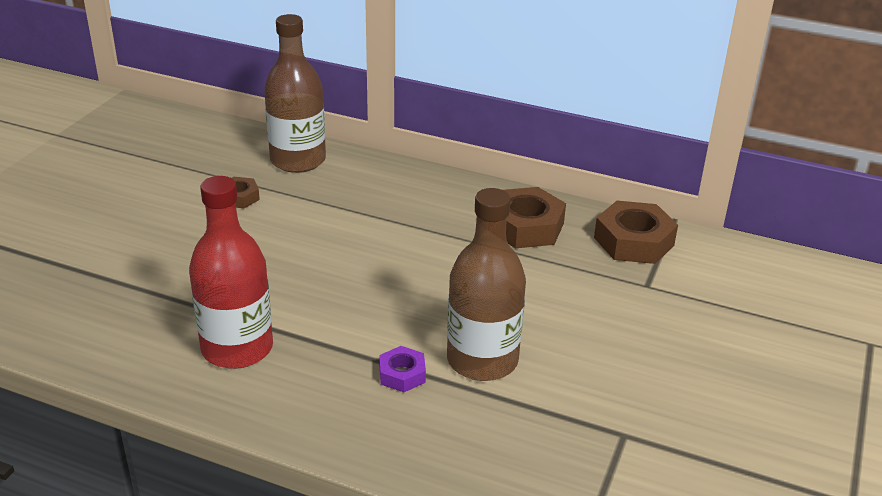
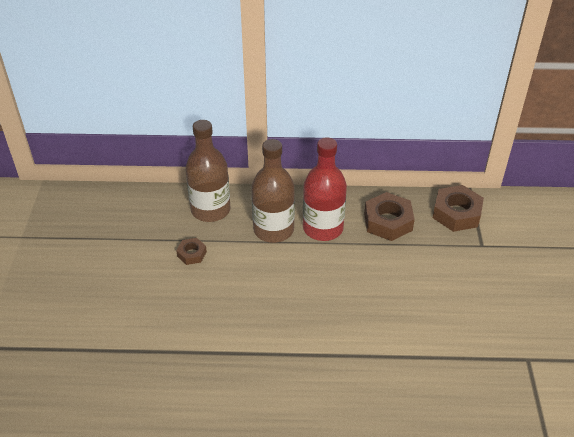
camera: 20 degrees left, 10 degrees up
red bottle [189,176,273,369] -> red bottle moved to [303,137,347,241]
purple nut [379,346,426,392] -> none
brown bottle [447,188,526,381] -> brown bottle moved to [251,139,295,243]

